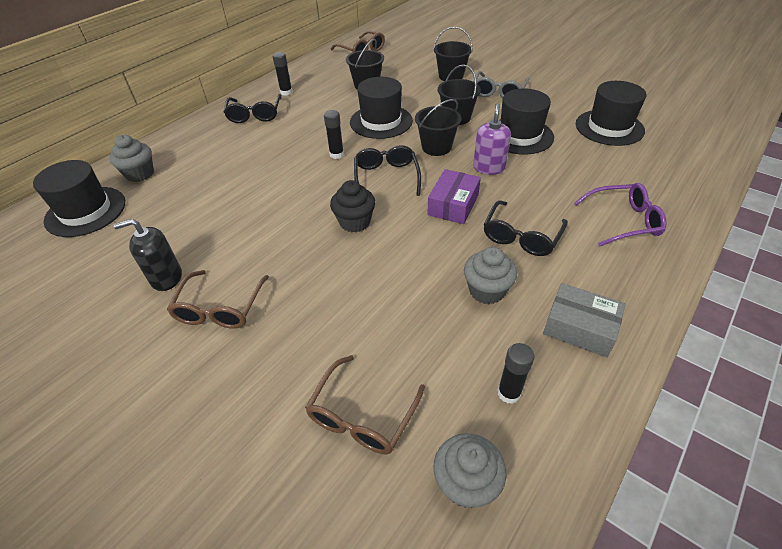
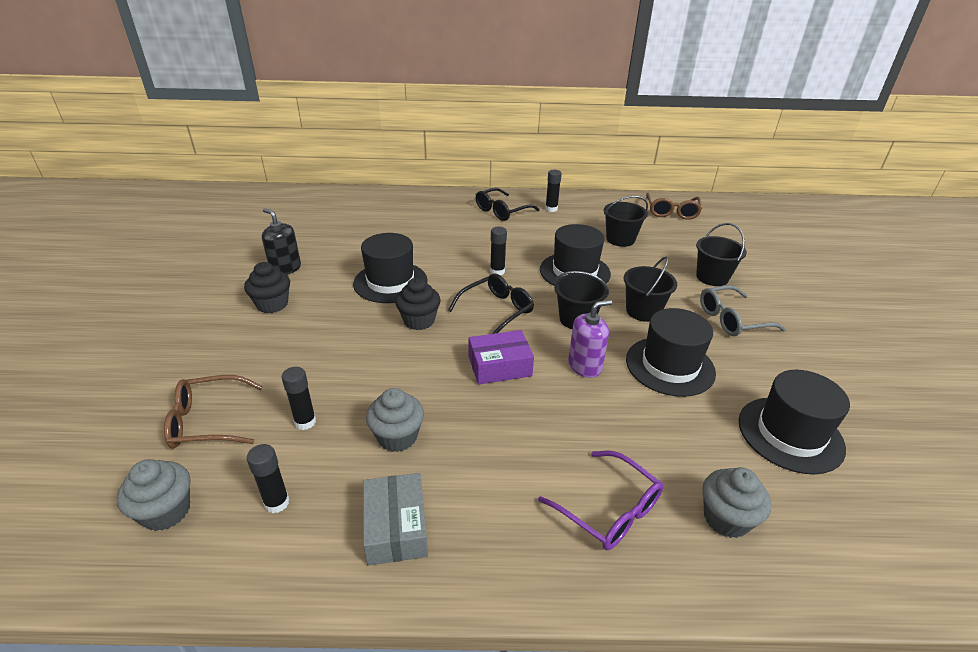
camera: 50 degrees right, 10 degrees down
black hat [33,160,125,237] -> black hat moved to [353,233,427,303]
grey cupcake [109,135,154,182] -> grey cupcake moved to [702,467,771,538]
brown glasses [167,270,269,329] -> black cupcake [244,262,290,313]
black glasses [484,200,568,256] -> none
none -> black glue stick [282,367,316,430]

